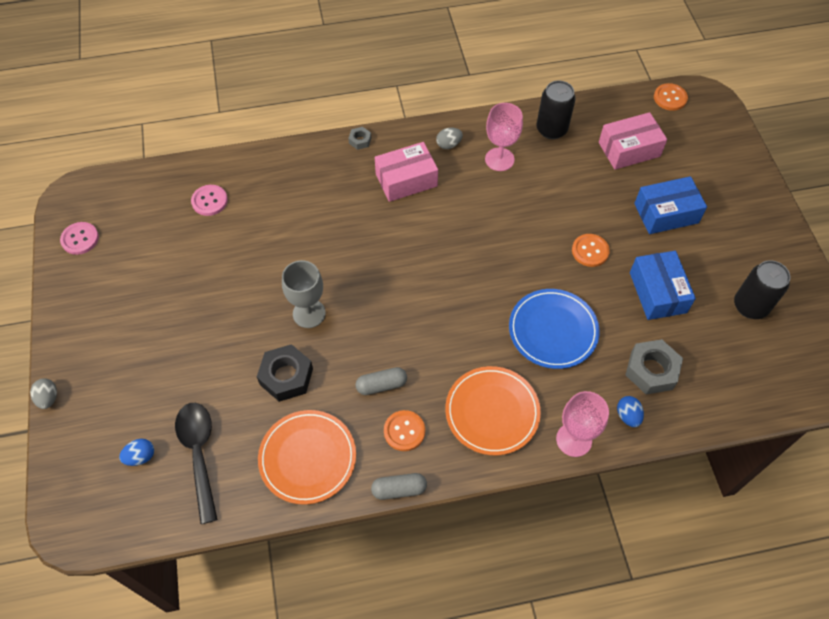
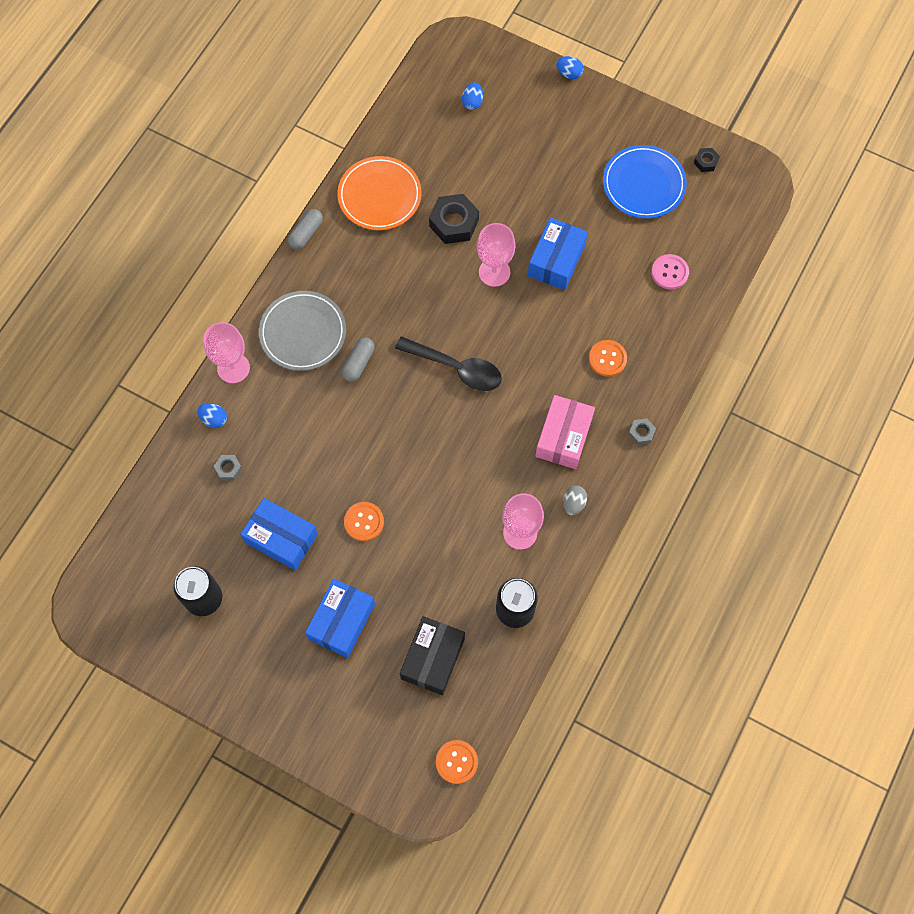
camera: 130 degrees right, 10 degrees up
grey egg [30,378,57,409] -> blue egg [556,56,584,79]
pink button [60,222,99,255] -> black nut [694,148,720,172]
black spoon [175,403,218,524] -> black spoon moved to [395,336,502,391]
grey goblet [282,260,326,328] -> pink goblet [477,223,515,287]
grey capsule [356,367,407,395] -> grey capsule moved to [342,337,374,382]
orange button [384,410,425,451] -> orange button moved to [589,340,627,377]
orange plate [445,366,541,455] -> grey plate [259,291,346,371]
blue plate [509,289,600,369] -> blue plate moved to [603,145,687,219]
pink box [599,112,667,169] -> black box [400,616,465,695]
grey nut [626,339,683,394] -> grey nut [214,455,242,480], size x0.51
none -> blue box [528,217,588,290]

